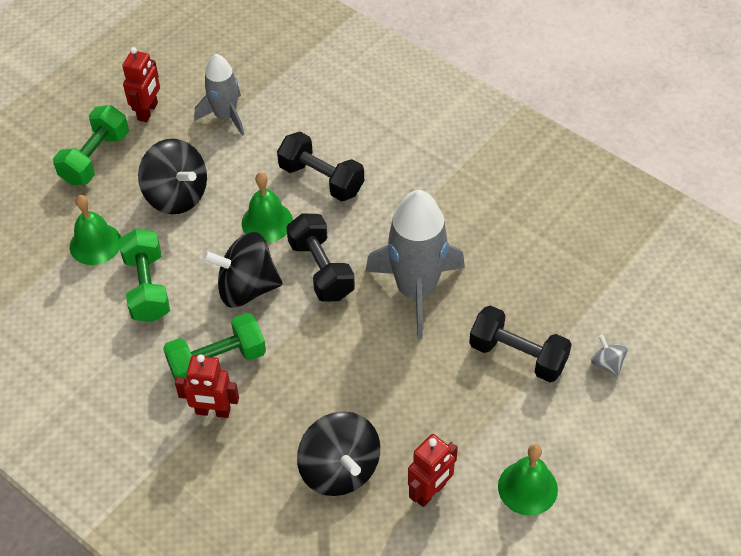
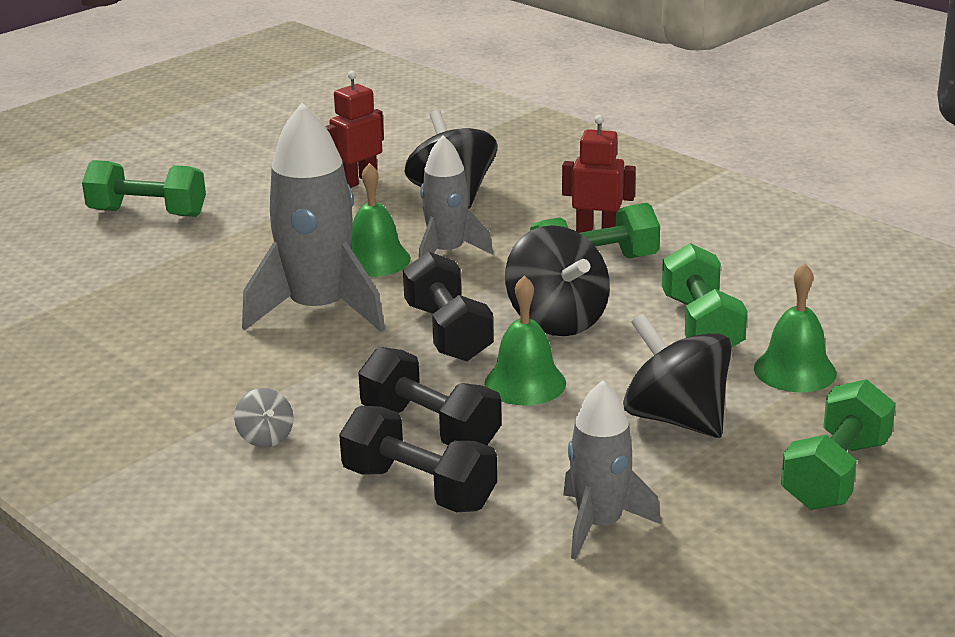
camera: 175 degrees left, 25 degrees down
red robot [122,47,160,122] -> none
black spinning top [202,232,282,308] -> black spinning top turned 60 degrees clockwise [505,225,610,336]
black dumbbell [469,305,572,382] -> black dumbbell moved to [339,406,497,512]
green bell [498,444,558,516] -> green bell moved to [351,163,411,277]
grey spinning top [591,335,628,376] -> grey spinning top moved to [234,388,294,448]
none -> green dumbbell [82,160,206,217]
none -> grey rocket [419,135,493,258]

